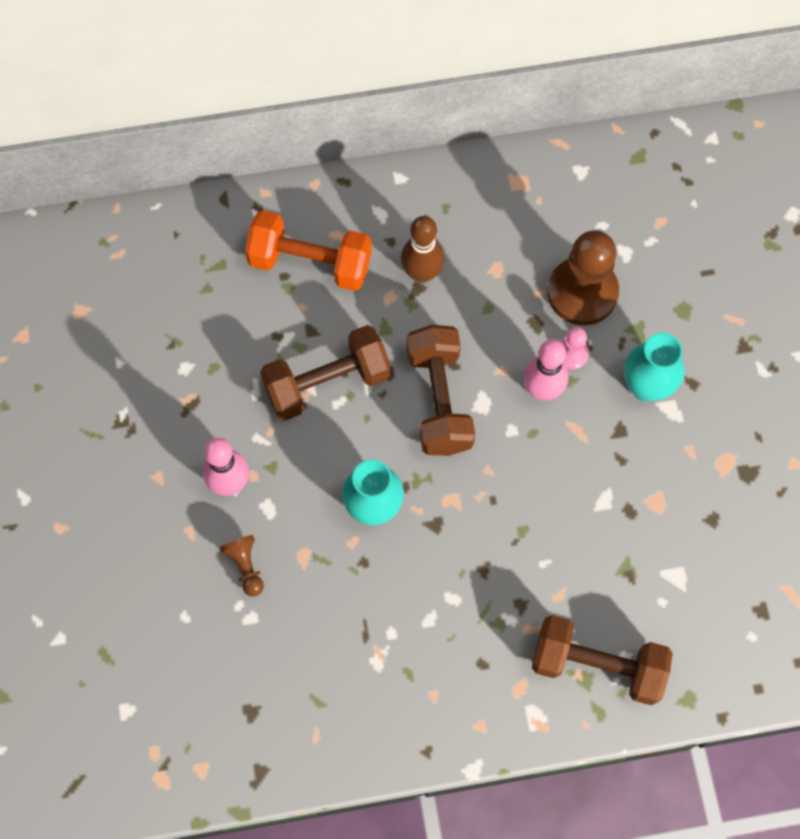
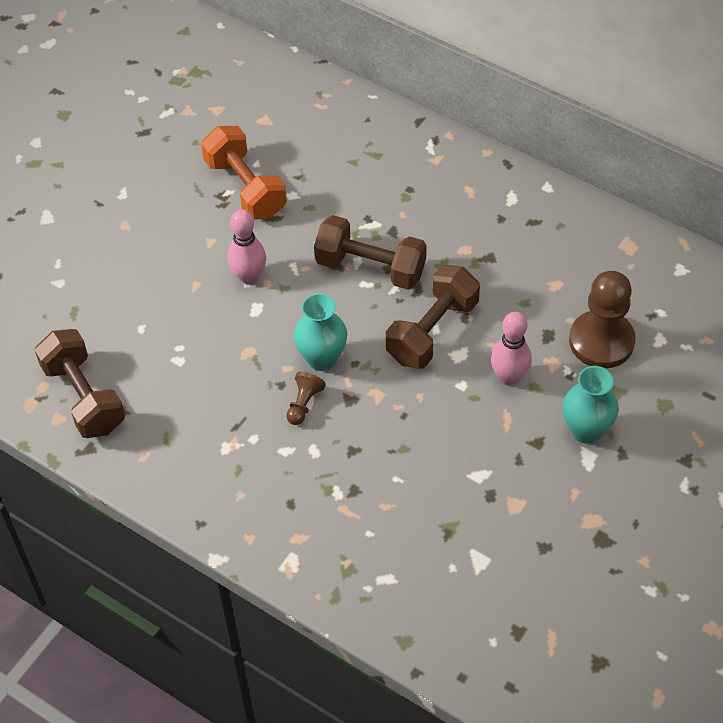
camera: 45 degrees right, 15 degrees down
brown pawn [220,535,264,597] -> brown pawn moved to [286,371,326,425]
orange dumbbell [245,210,372,291] -> orange dumbbell moved to [201,126,287,220]
brown bowling pin [401,216,445,283] -> none
brown dumbbell [532,615,673,705] -> brown dumbbell moved to [35,329,125,438]
pink pawn [560,327,589,370] -> none

